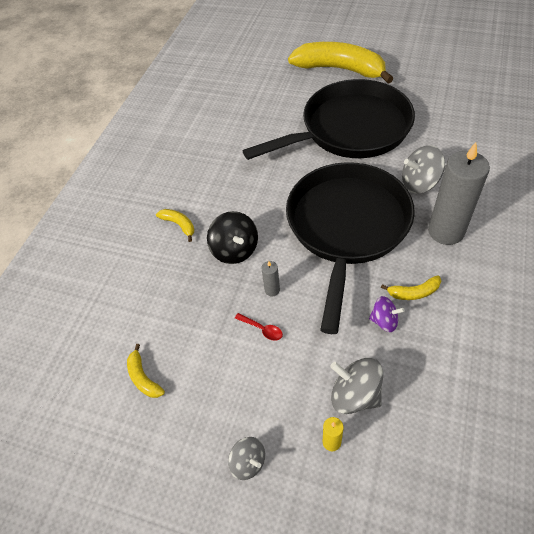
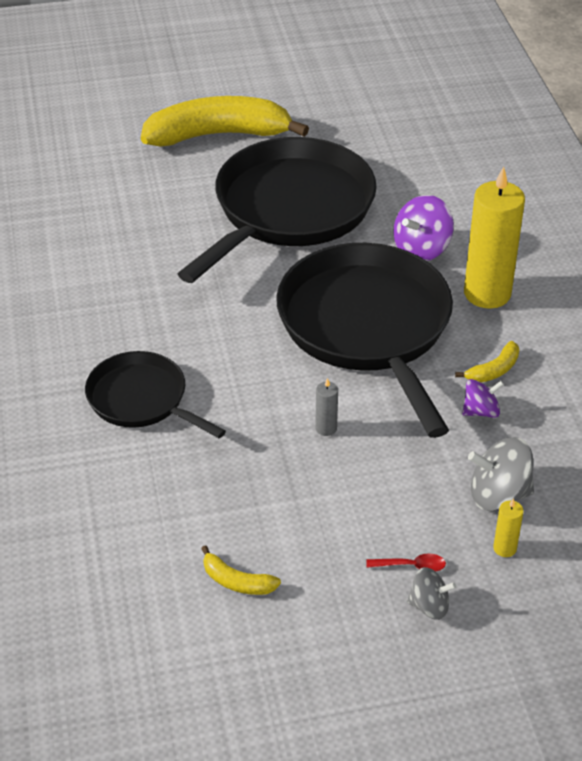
camera: 35 degrees left, 10 degrees down
yellow banana [156,209,194,242] -> black pan [85,351,226,438]
black spinning top [207,211,258,264] -> none
red spoon [235,313,283,341] -> red spoon moved to [366,553,446,572]
grey spinning top [402,145,445,194] -> purple spinning top [393,195,454,261]
grey candle [428,142,490,245] -> yellow candle [464,167,525,309]

